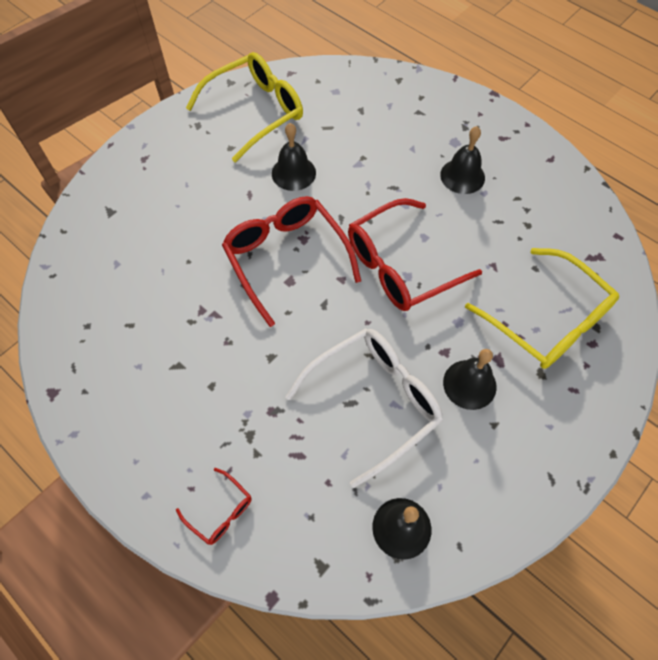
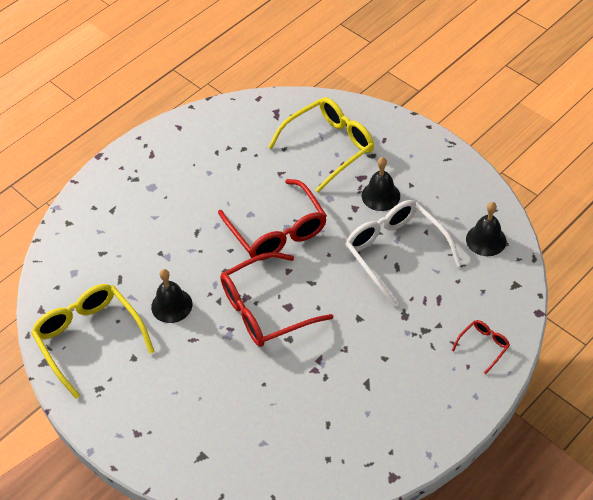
camera: 85 degrees left, 10 degrees down
black bell [440,126,485,194] -> none

